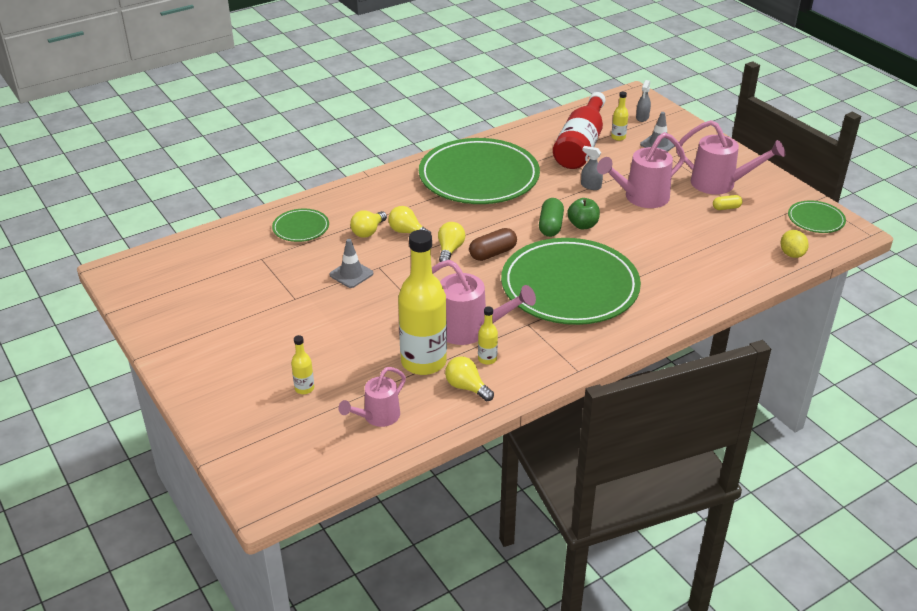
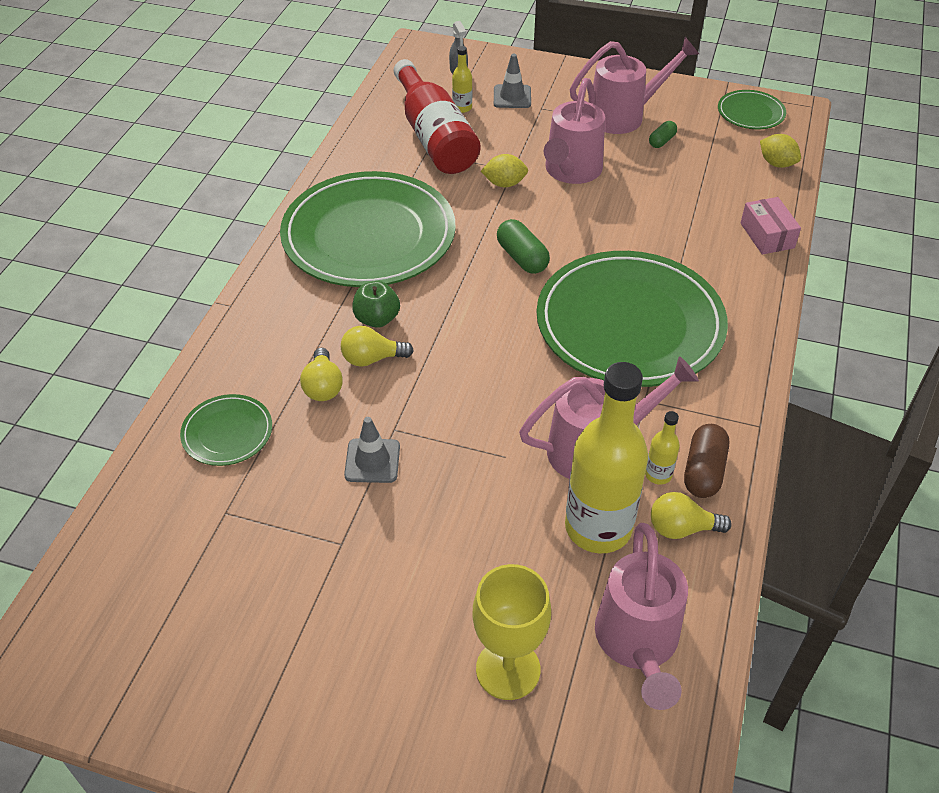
camera: 40 degrees left, 10 degrees up
yellow bottle [291,335,314,394] -> yellow goblet [472,564,551,700]
pink watering can [338,367,406,427] -> pink watering can [595,523,688,710], size x1.57
yellow light bulb [438,222,465,262] -> none
brown capsule [469,228,517,261] -> brown capsule moved to [684,424,729,498]
green apple [567,198,600,229] -> green apple moved to [352,281,400,328]
grey spray bottle [581,146,603,190] -> yellow lemon [481,154,528,188]
yellow capsule [713,195,743,210] -> green capsule [649,121,677,148]
none -> pink box [741,197,801,255]

